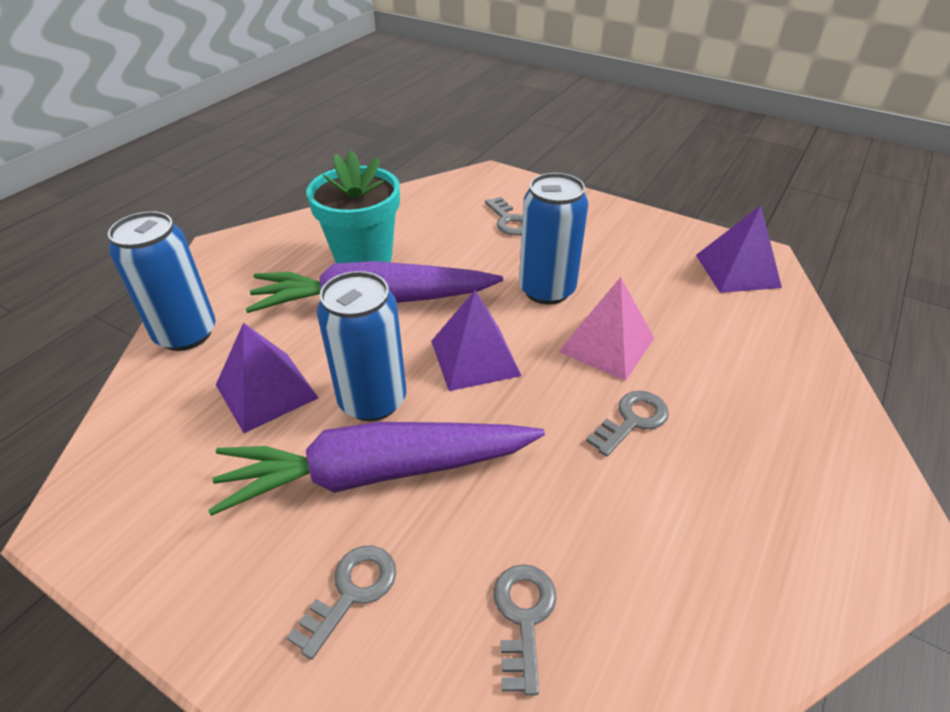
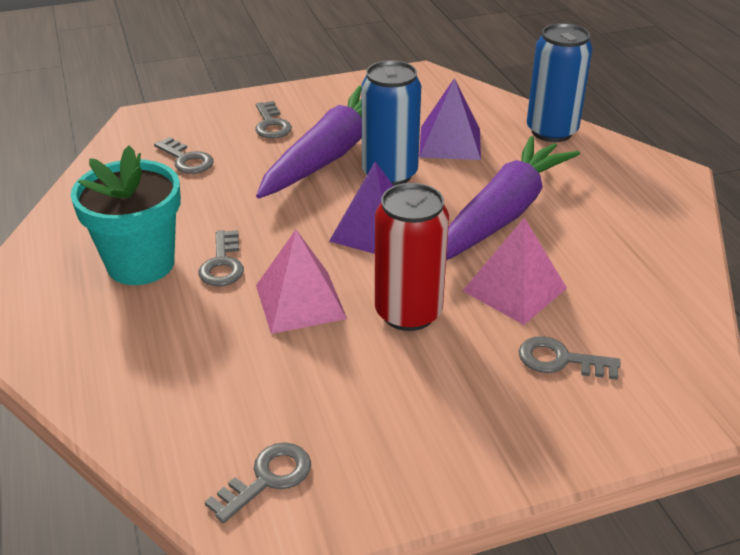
camera: 130 degrees right, 5 degrees down
turquoise flower pot [306,150,400,263] -> turquoise flower pot moved to [71,146,181,285]
blue can [519,173,588,305] -> red can [375,183,449,331]
purple pyramid [696,206,782,293] -> grey key [205,442,311,523]
none -> pink pyramid [463,217,567,325]

